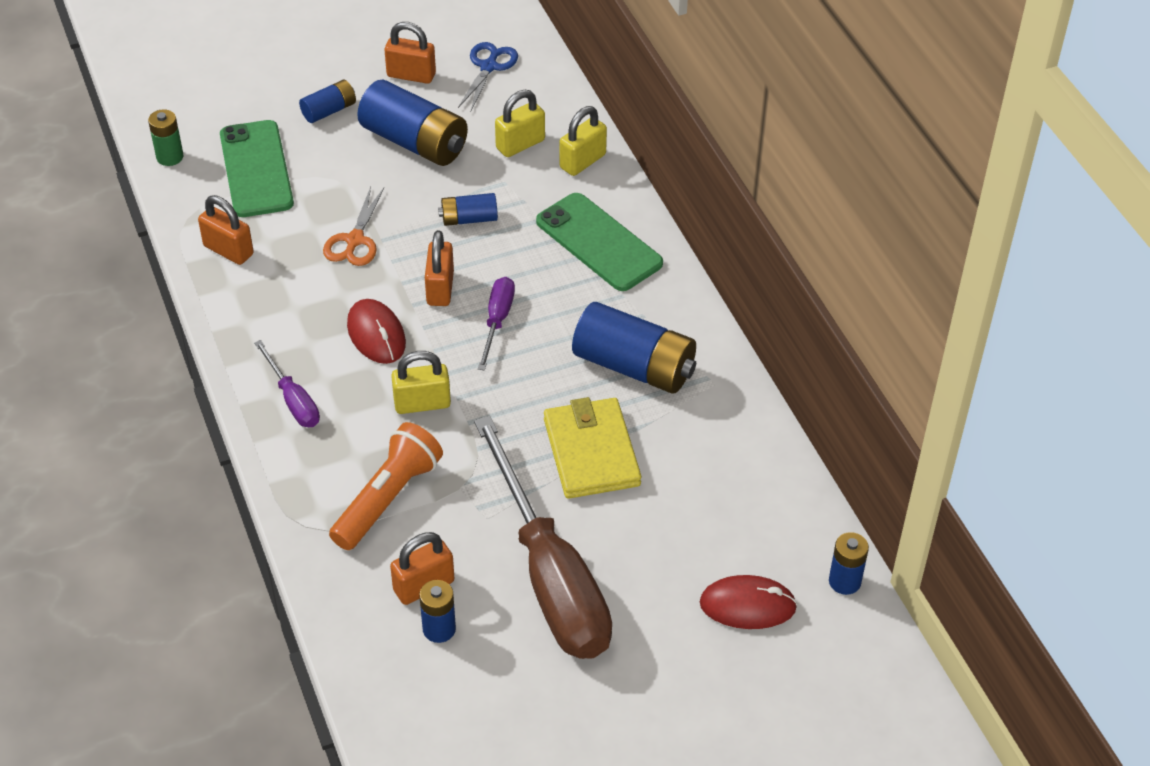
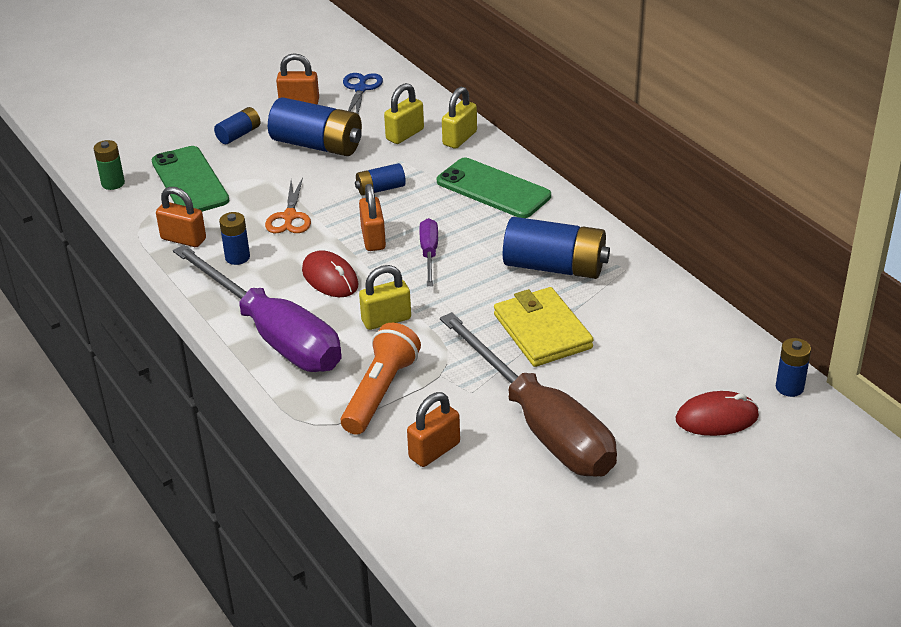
camera: 10 degrees left, 10 degrees down
purple screwdriver [254,340,320,427] -> purple screwdriver [173,245,342,372], size x2.28
blue battery [419,580,456,643] -> blue battery moved to [219,212,250,265]

